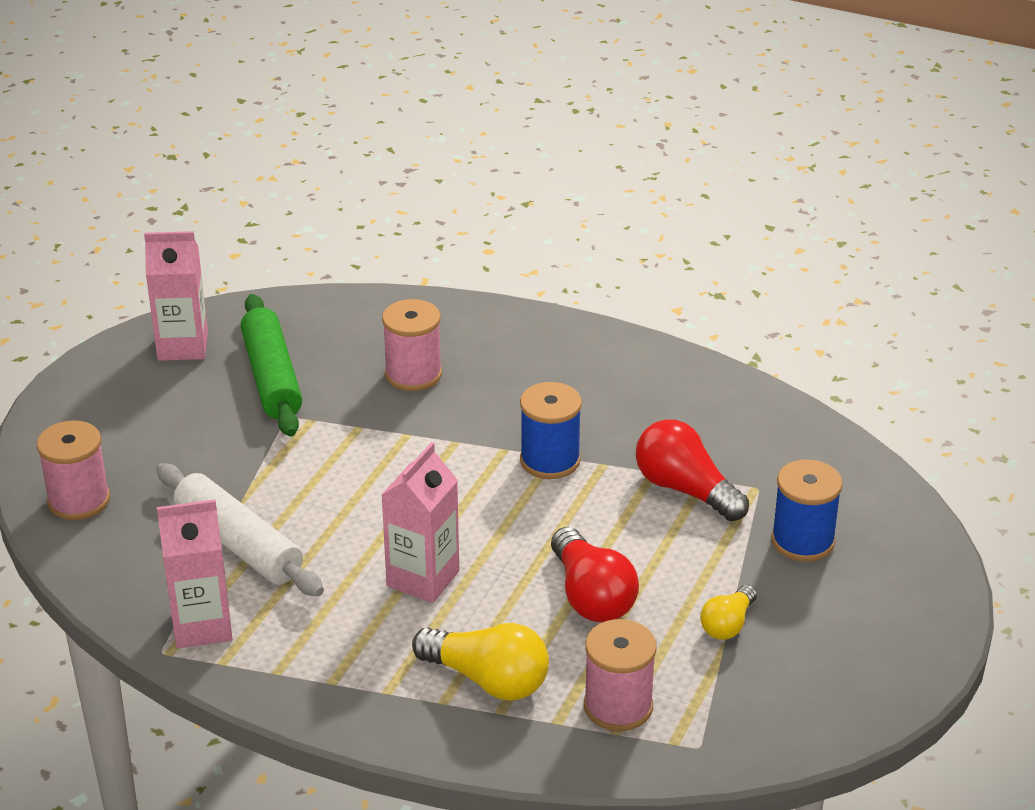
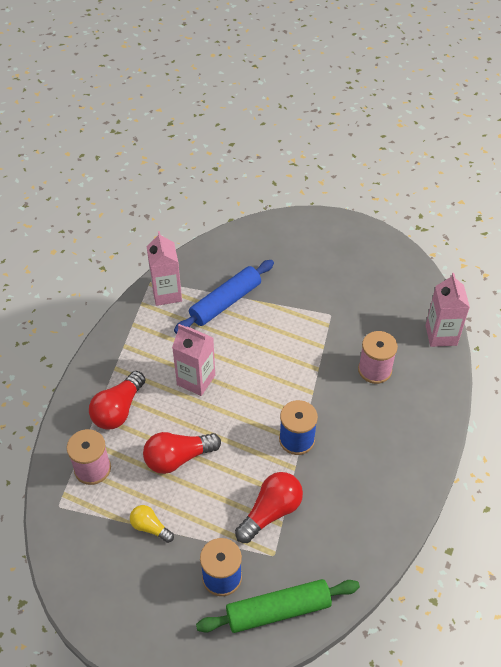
camera: 90 degrees right, 15 degrees up
pink spool [37,420,110,520] -> none
pink carton [144,231,208,361] -> pink carton moved to [425,273,470,347]
white rolling pin [156,463,324,596] -> blue rolling pin [174,260,274,334]
green rolling pin [241,294,302,437] -> green rolling pin moved to [196,579,360,633]
yellow light bulb [412,623,549,701] -> red light bulb [89,371,145,430]

